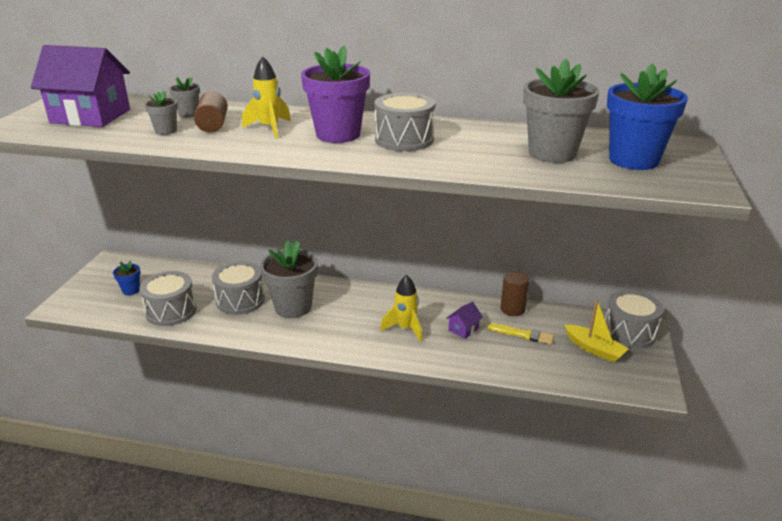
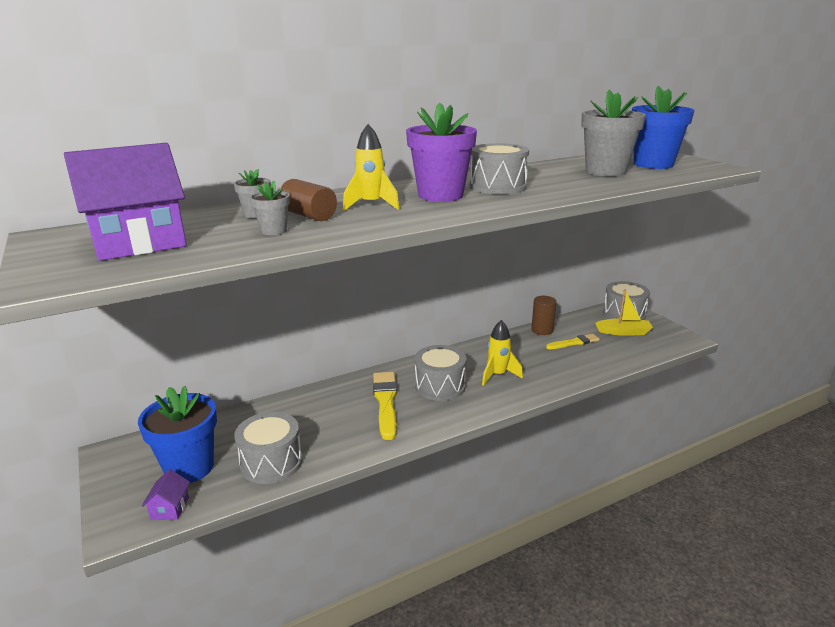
camera: 40 degrees left, 5 degrees down
blue flower pot [113,261,141,295] -> blue flower pot [138,386,217,483], size x2.10
grey drum [212,261,265,315] -> grey drum moved to [415,345,467,401]
grey flower pot [260,240,318,318] -> yellow brush [373,372,397,440]
purple house [446,302,483,339] -> purple house moved to [142,469,190,520]

